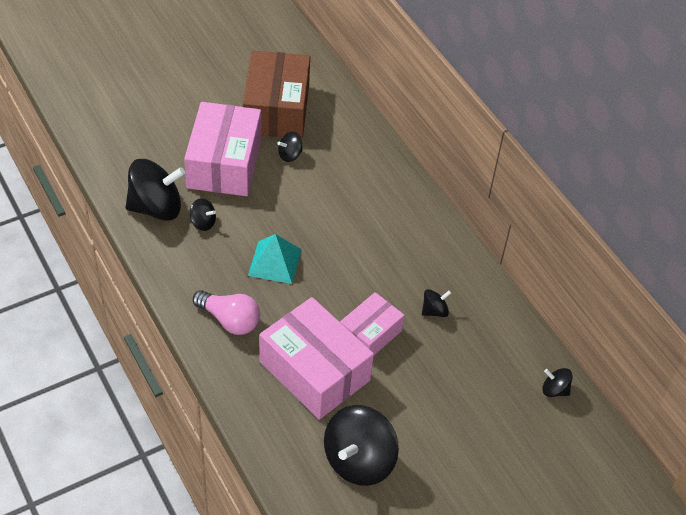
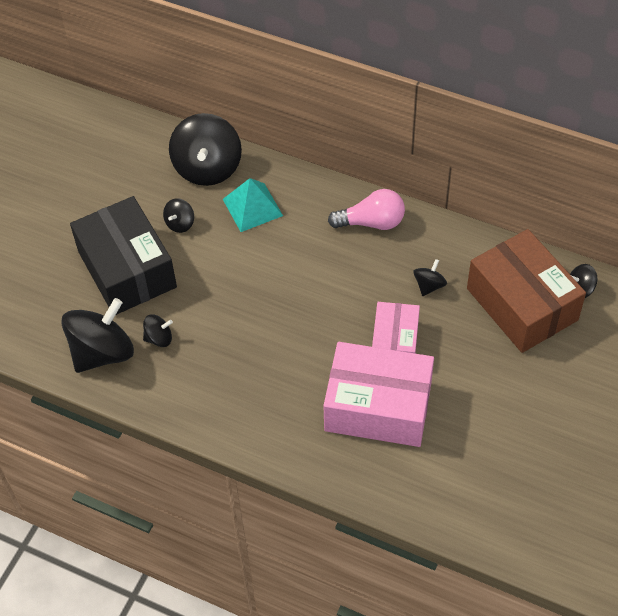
camera: 30 degrees left, 5 degrees up
pink box [184,102,261,196] -> black box [70,196,177,315]
pink light bulb [193,290,260,335] -> pink light bulb moved to [328,189,405,230]
brown box [243,51,310,139] -> brown box moved to [467,229,586,353]
turquoise pyramid [248,234,302,284] -> turquoise pyramid moved to [223,178,283,232]
black spinning top [324,405,399,486] -> black spinning top moved to [169,113,242,186]

